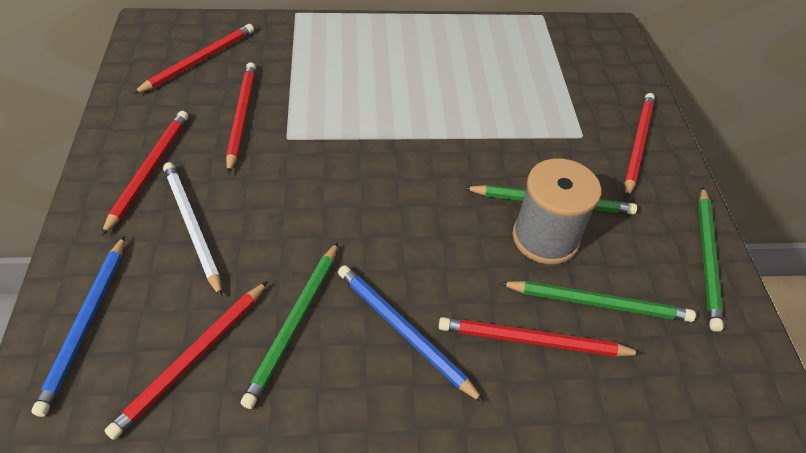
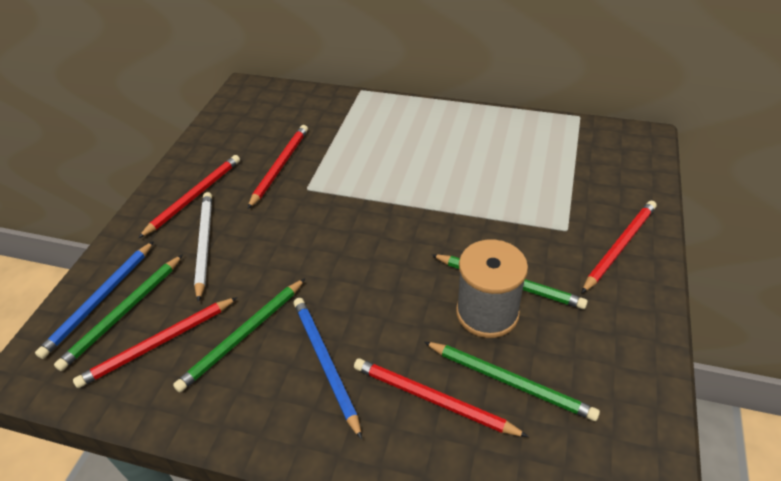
camera: 25 degrees right, 5 degrees down
red pencil [133,24,254,94] -> none
green pencil [698,187,724,332] -> green pencil moved to [54,254,183,371]

